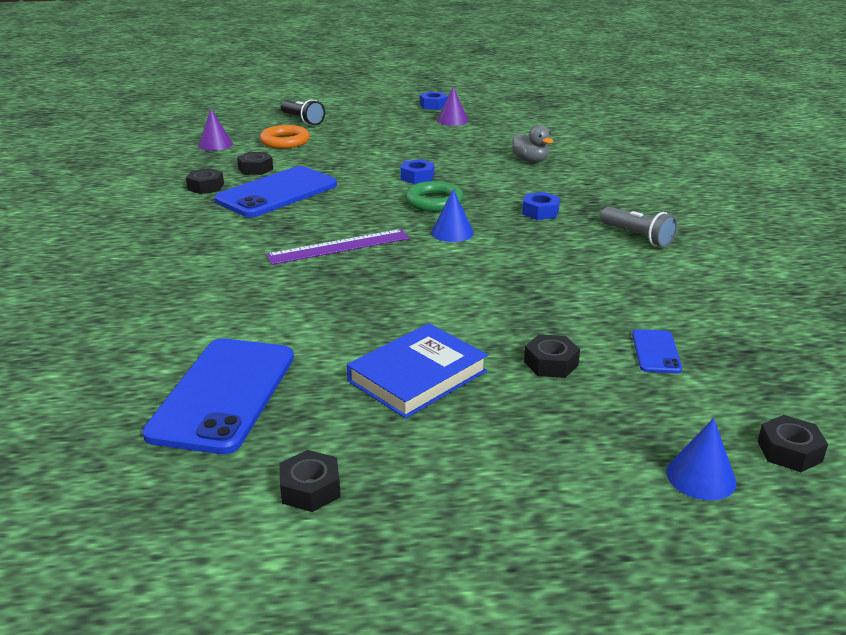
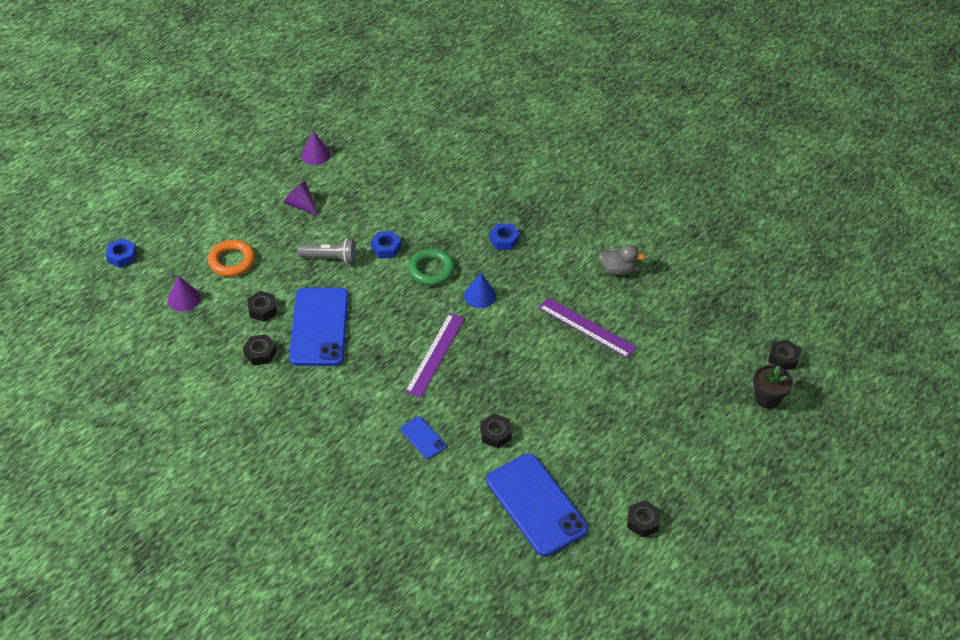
camera: 45 degrees left, 20 degrees up
black flashlight [281,99,325,125] -> none
blue book [347,323,488,418] -> none
blue nut [420,92,448,110] -> blue nut moved to [106,238,137,268]
grey duck [512,125,554,163] -> grey duck moved to [599,245,645,275]
black nut [524,334,580,378] -> black nut moved to [480,414,512,448]
grey flashlight [600,207,677,247] -> grey flashlight moved to [298,239,356,264]
blue phone [632,329,682,373] -> blue phone moved to [401,417,446,459]
blue cone [666,418,736,500] -> black flower pot [753,365,793,409]
none -> purple cone [284,181,318,216]
none -> purple ruler [539,298,637,358]

